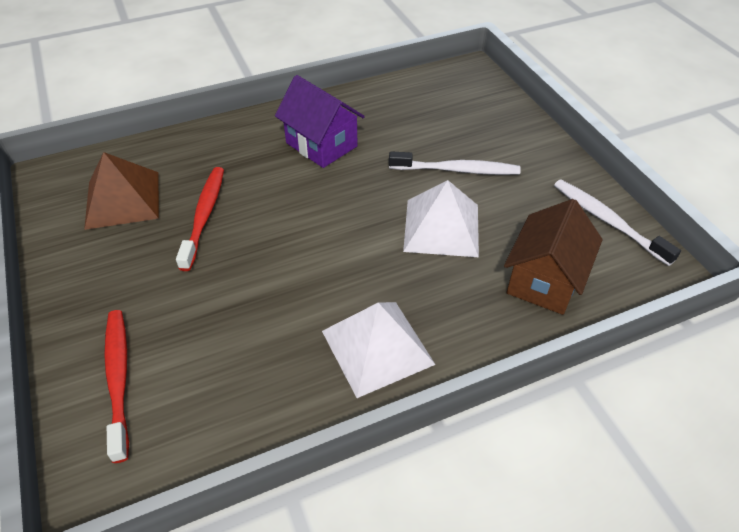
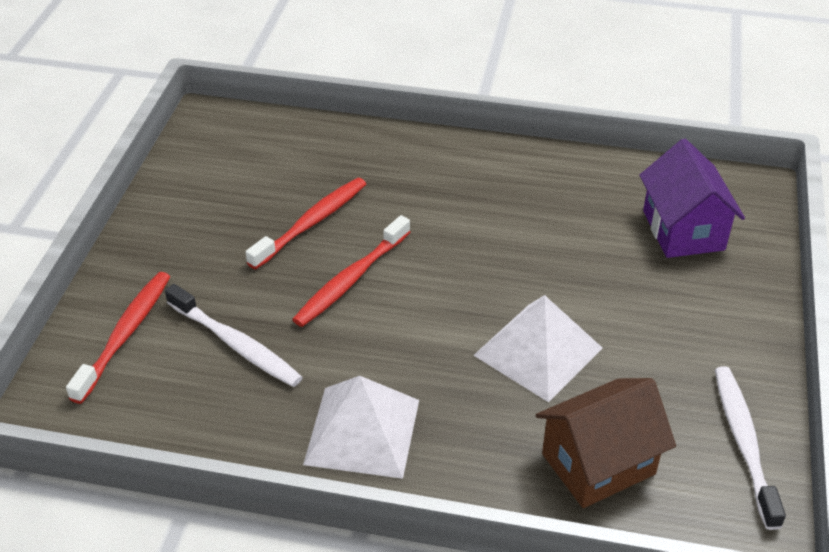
camera: 35 degrees right, 5 degrees down
brown pyramid [84,152,159,230] -> none
purple house [275,75,365,168] -> purple house moved to [640,139,745,258]
white toothbrush [389,151,521,175] -> white toothbrush moved to [165,284,303,387]
none -> red toothbrush [292,215,410,327]

